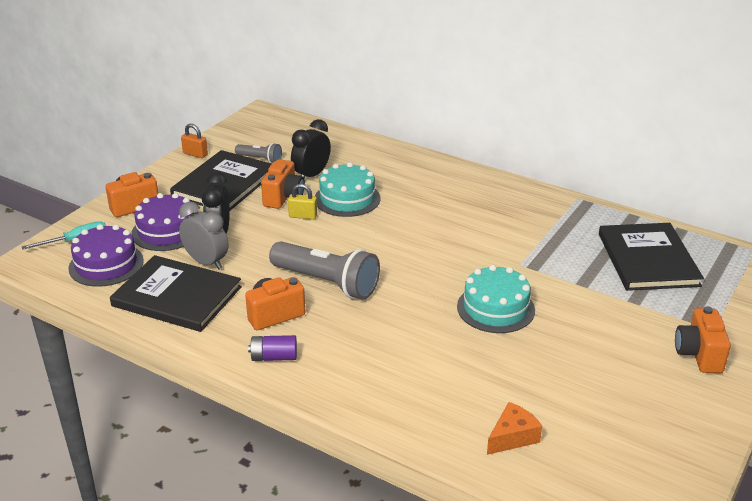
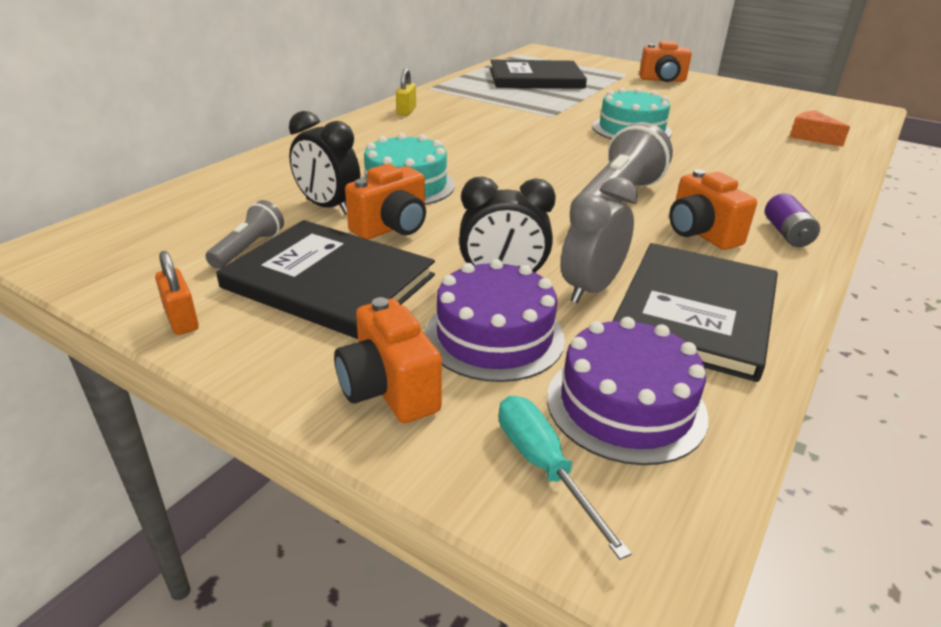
camera: 90 degrees left, 0 degrees up
orange padlock [181,124,208,158] -> orange padlock turned 60 degrees counterclockwise [155,251,199,335]
orange camera [261,159,305,209] -> orange camera turned 120 degrees clockwise [345,164,426,240]
yellow padlock [288,184,317,220] -> yellow padlock moved to [396,68,416,116]

